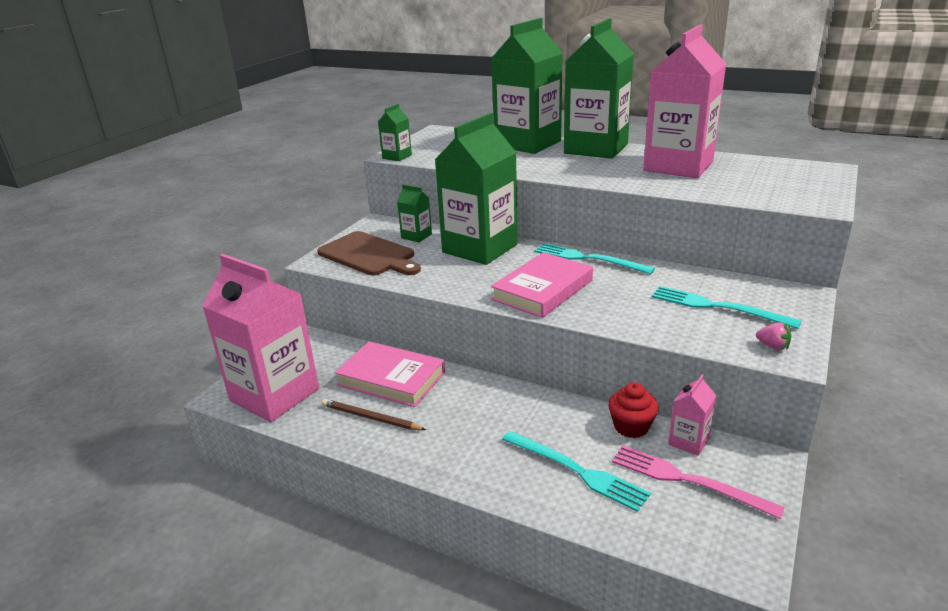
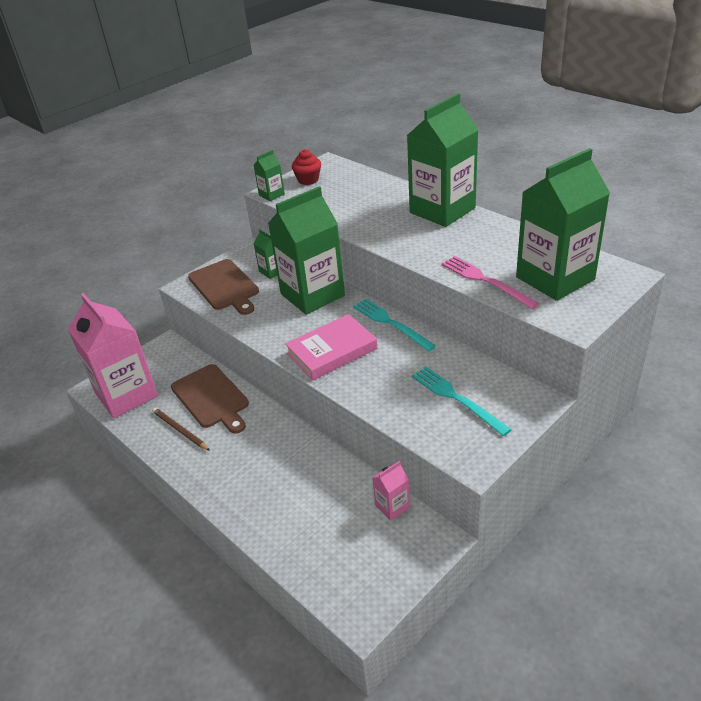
camera: 20 degrees right, 10 degrees up
pink book [335,341,445,407] -> brown cutting board [171,364,249,434]
green carton [491,18,563,154] -> green carton moved to [516,148,610,301]
turquoise fork [502,431,651,512] -> none
red cupcake [608,382,659,438] -> red cupcake moved to [292,149,321,185]
pink fork [612,445,785,520] -> pink fork moved to [441,256,540,309]
pink carton [643,25,726,178] -> none
pink strawberry [756,322,791,350] -> none

